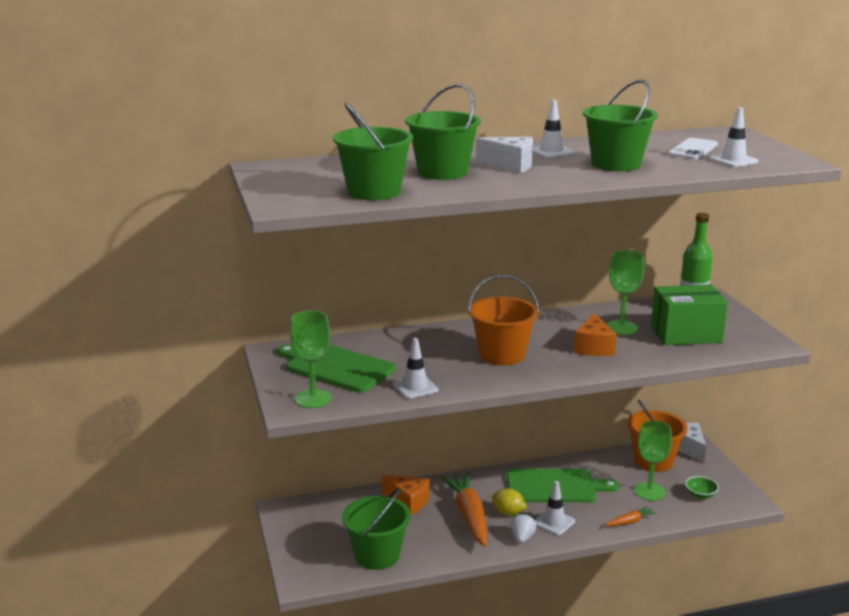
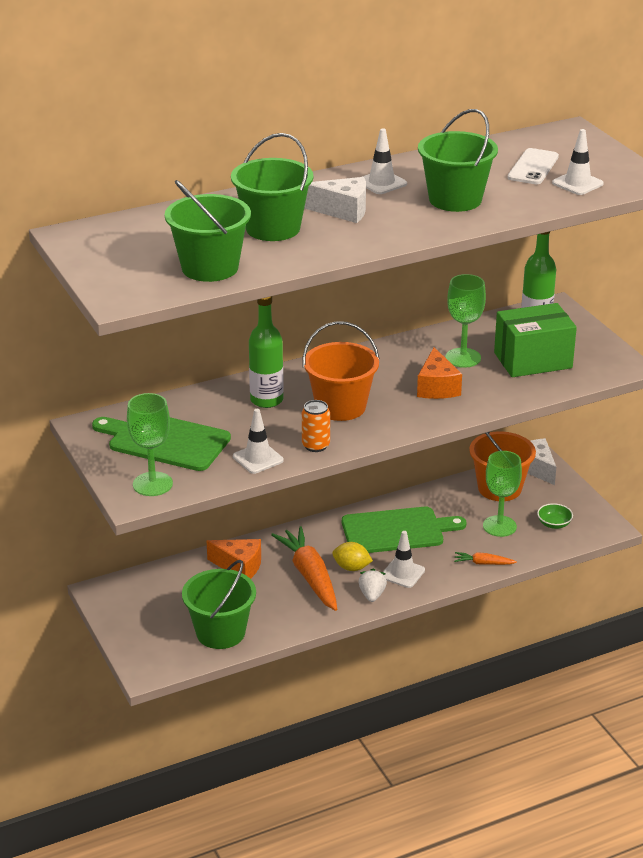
camera: 10 degrees left, 10 degrees up
orange carrot [606,506,656,526] -> orange carrot turned 135 degrees counterclockwise [454,552,517,565]
none -> green bottle [249,296,284,408]
none -> orange can [302,400,330,452]

